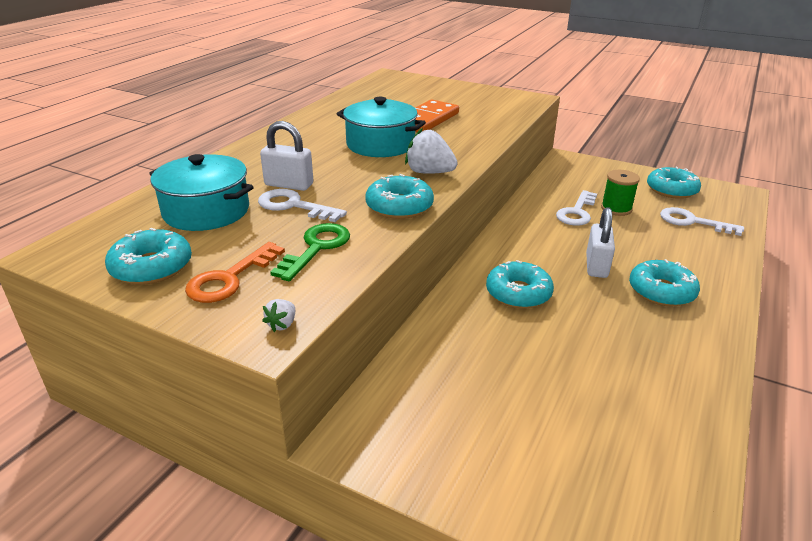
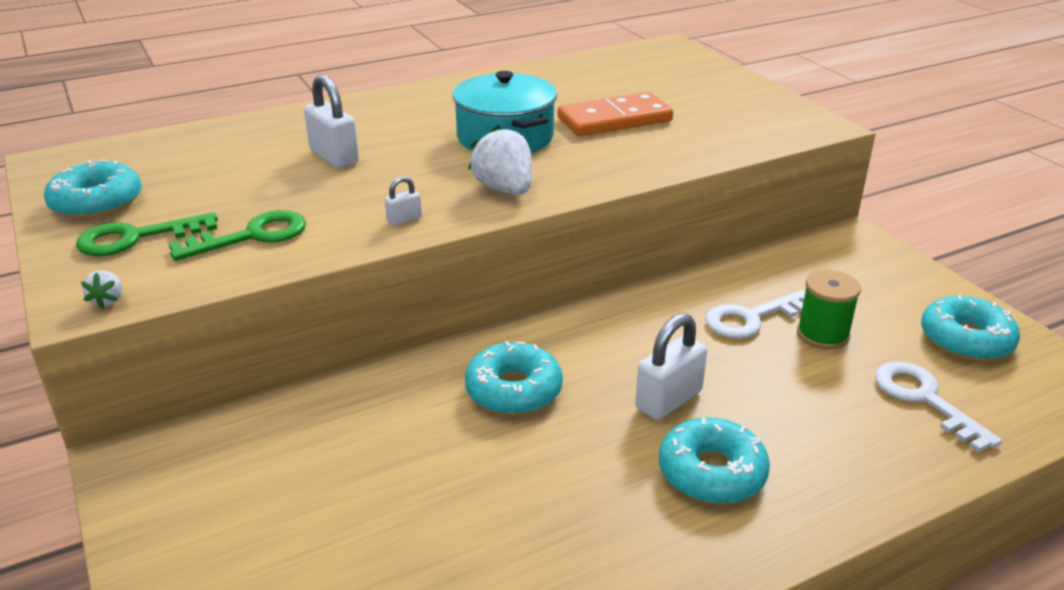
camera: 35 degrees right, 0 degrees up
turquoise pot [149,154,254,231] -> none
orange key [185,242,285,303] -> green key [76,212,218,256]
white key [258,189,347,222] -> none
white strawberry [262,299,295,332] -> white strawberry turned 60 degrees counterclockwise [81,270,122,309]
turquoise donut [365,174,434,219] -> white padlock [385,176,422,226]

